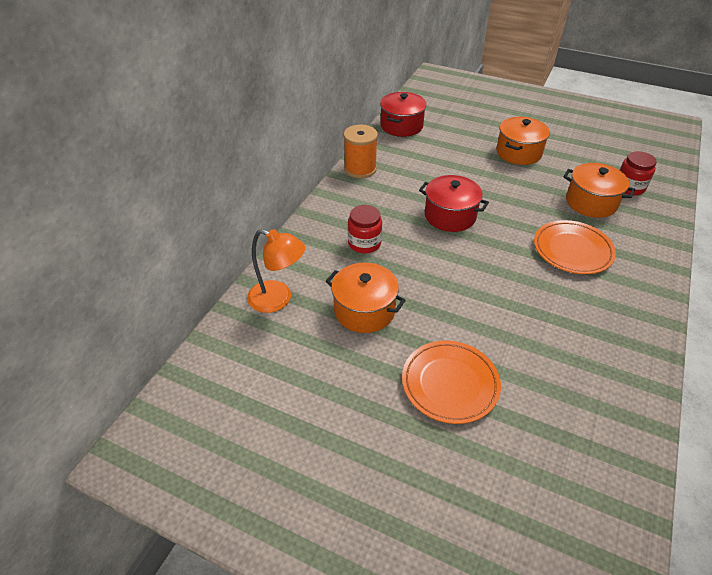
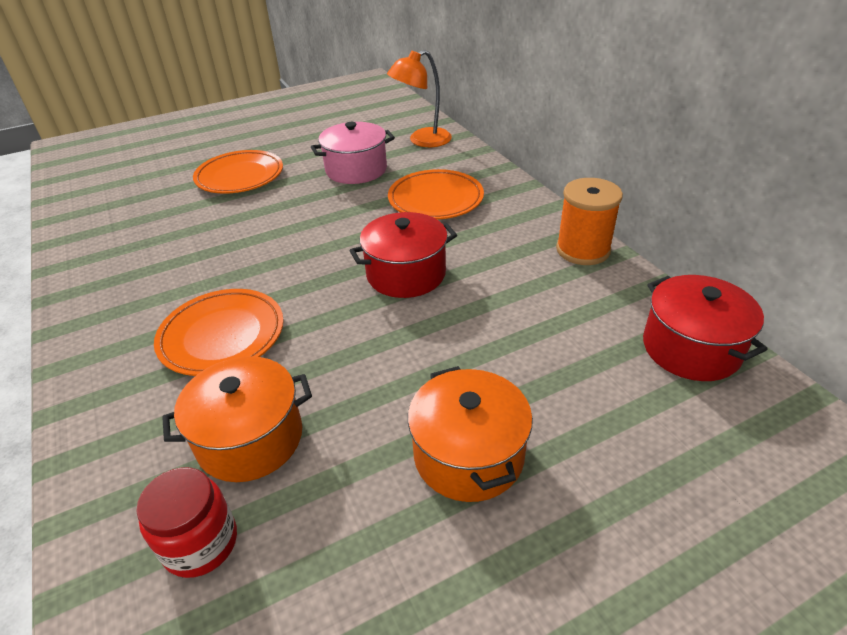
camera: 130 degrees right, 5 degrees down
orange pot [326,263,406,333] -> pink pot [311,122,395,184]
red jar [348,205,382,254] -> orange plate [388,169,484,219]

